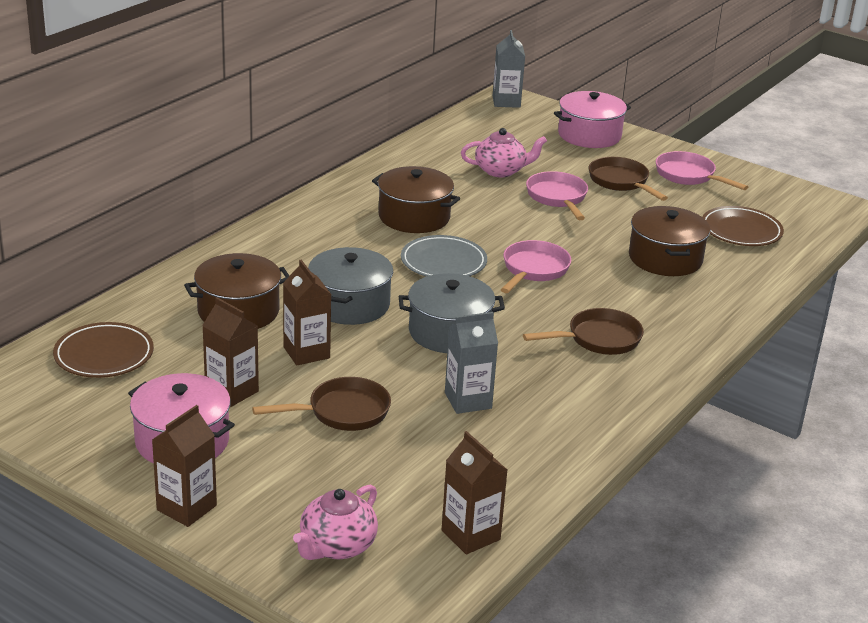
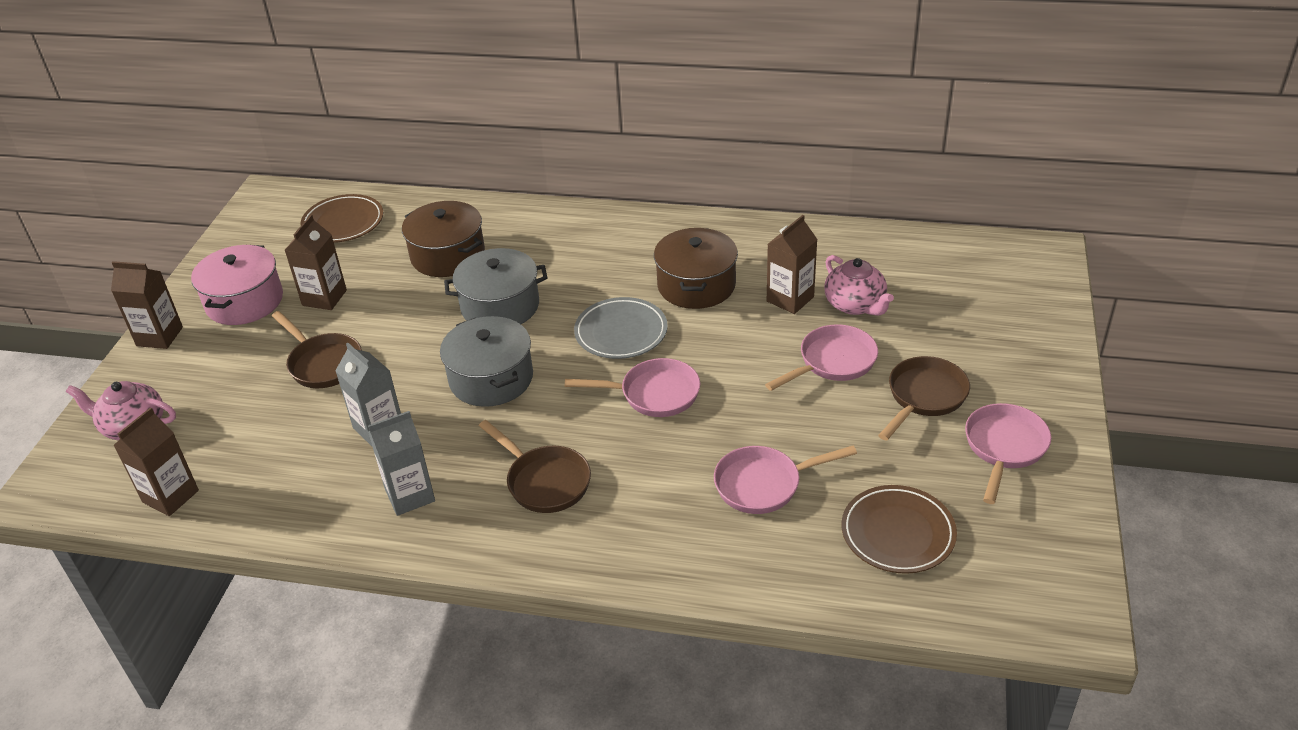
camera: 70 degrees right, 10 degrees up
brown carton [283,260,331,366] -> brown carton moved to [767,215,818,314]
grey carton [493,30,525,108] -> grey carton moved to [368,411,435,516]
pink pot [554,91,631,148] -> none
brown pot [629,206,710,276] -> pink pan [714,446,857,514]

